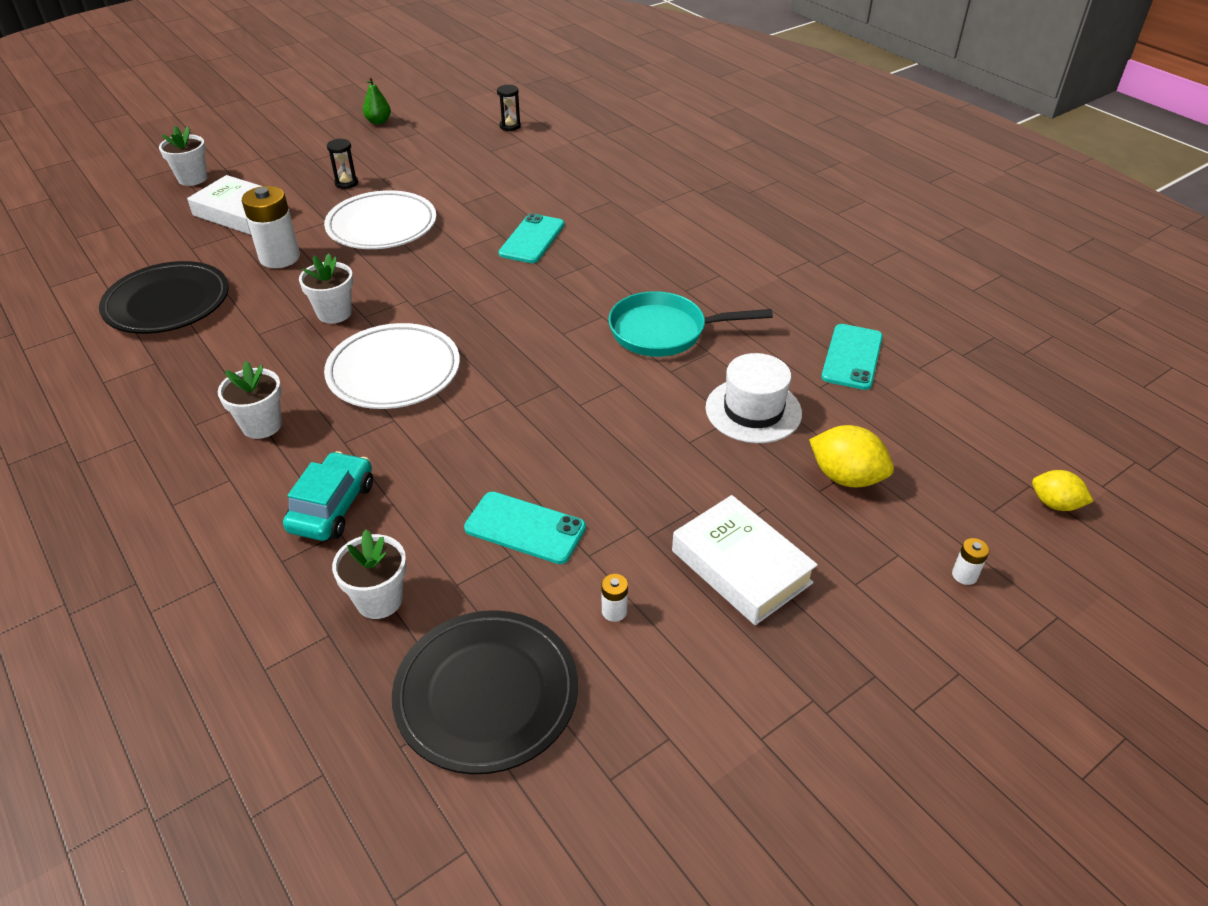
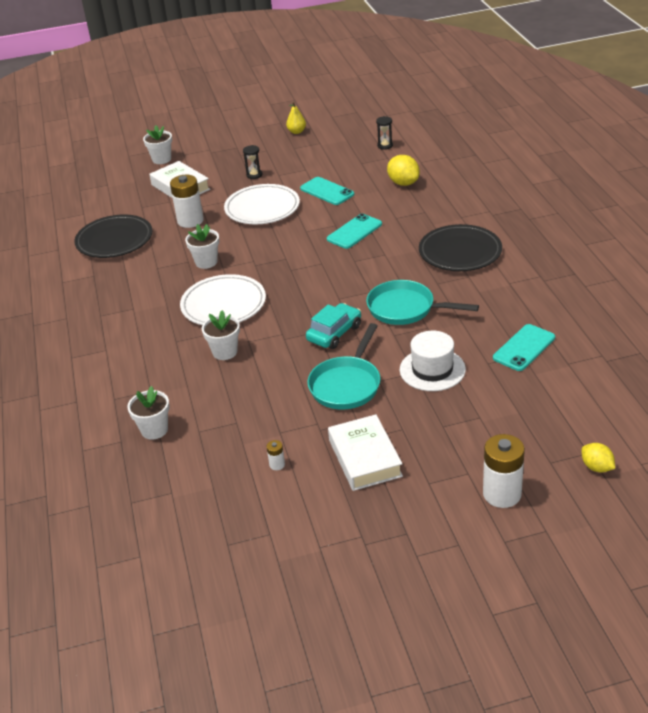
camera: 25 degrees right, 5 degrees down
white flower pot [218,361,282,439] -> white flower pot moved to [202,310,240,360]
turquoise car [283,451,373,541] -> turquoise car moved to [306,303,361,349]
green pear [363,77,391,125] -> yellow pear [286,101,306,134]
black plate [392,610,578,774] -> black plate moved to [419,224,502,271]
turquoise phone [464,492,586,564] -> turquoise phone moved to [300,177,354,205]
yellow lemon [809,425,894,487] -> yellow lemon moved to [387,155,420,186]
white battery [952,538,990,585] -> white battery [483,434,525,508], size x2.29
none -> turquoise pan [307,323,381,410]

